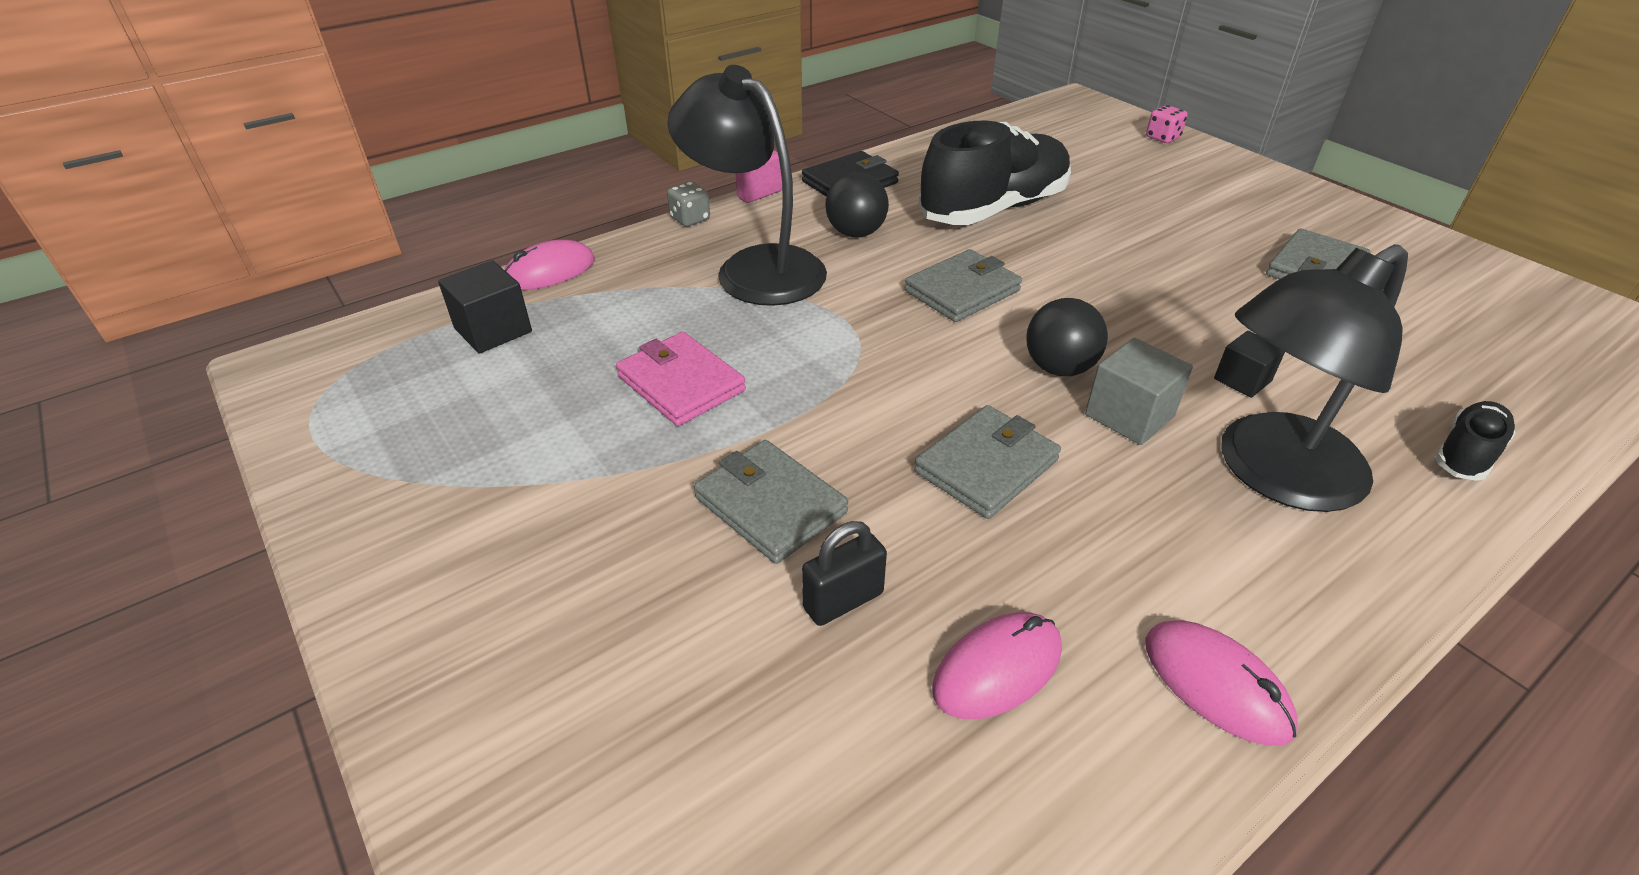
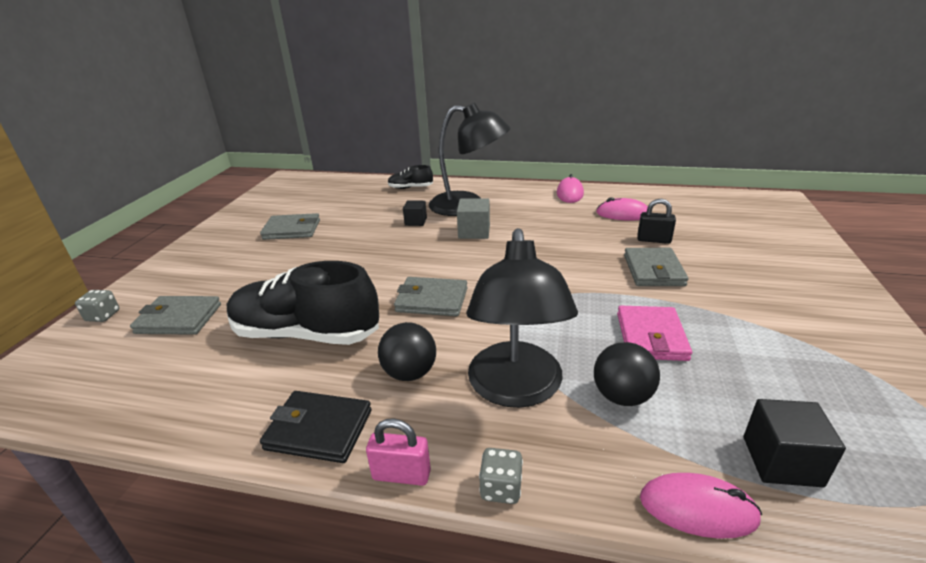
camera: 130 degrees left, 10 degrees down
grey wallet [914,405,1061,519] -> grey wallet moved to [130,296,221,335]
black ball [1026,298,1108,376] -> black ball moved to [594,342,660,406]
pink dice [1146,105,1188,143] -> grey dice [75,290,119,322]

